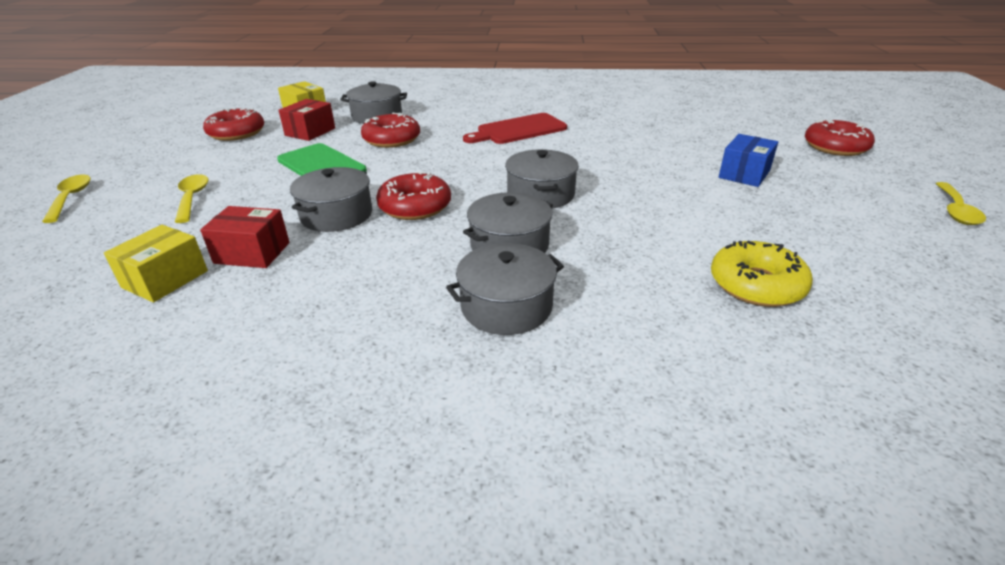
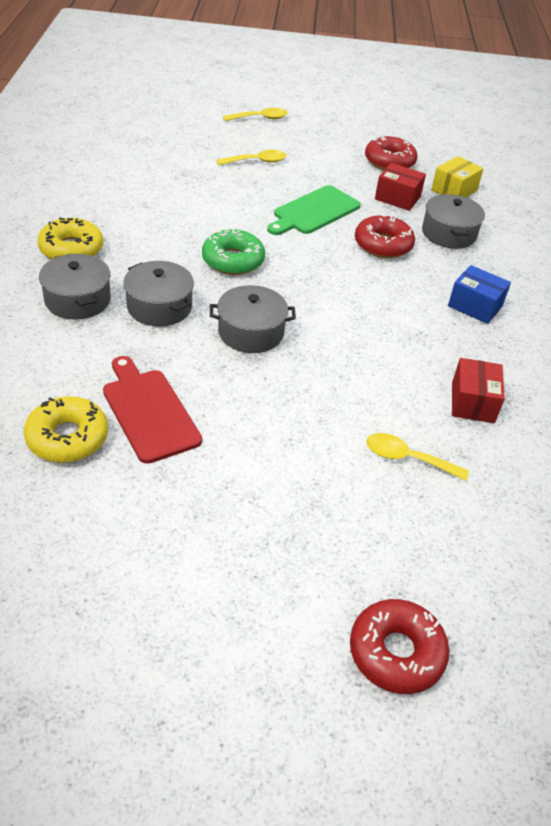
camera: 85 degrees right, 10 degrees up
yellow box [104,225,208,302] -> none
red box [200,206,289,268] -> red box moved to [452,358,505,423]
grey pot [290,167,372,232] -> none
red donut [376,171,451,220] -> green donut [202,229,265,275]
red cutting board [463,113,567,144] -> red cutting board moved to [103,356,202,464]
blue box [719,134,778,187] -> blue box moved to [448,265,511,324]
yellow spoon [935,182,986,225] -> yellow spoon moved to [366,433,469,481]
none -> yellow donut [37,218,103,259]

